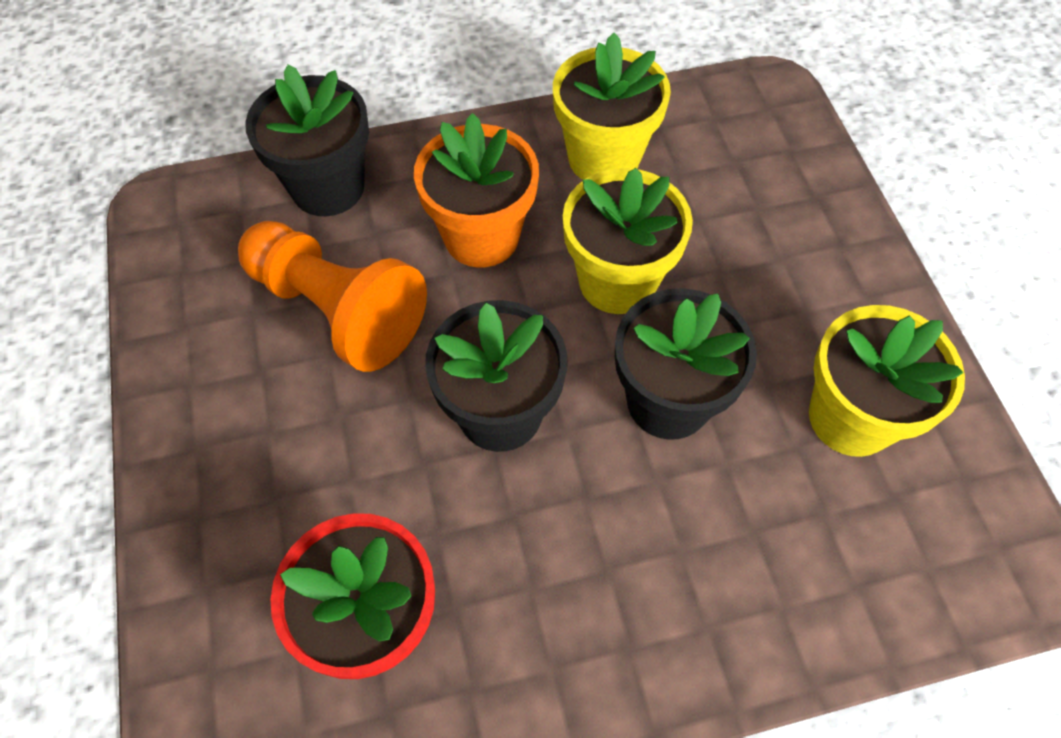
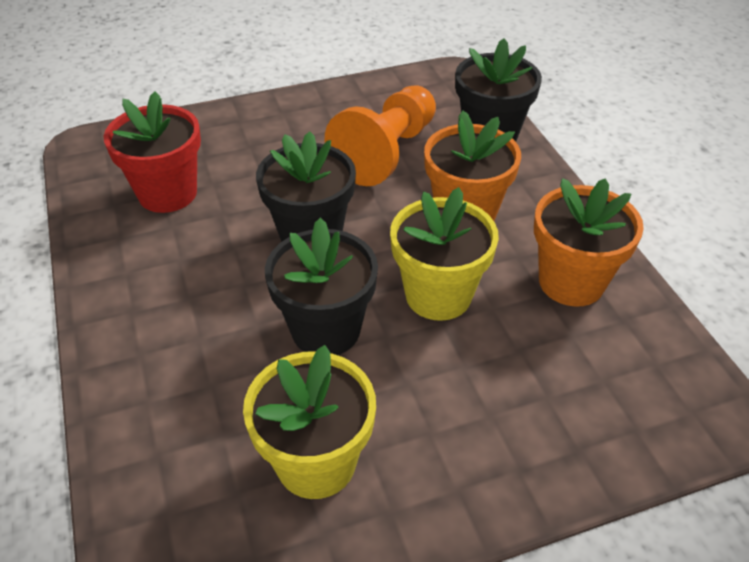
camera: 85 degrees right, 15 degrees down
yellow flower pot [553,33,671,180] -> orange flower pot [534,178,644,307]

